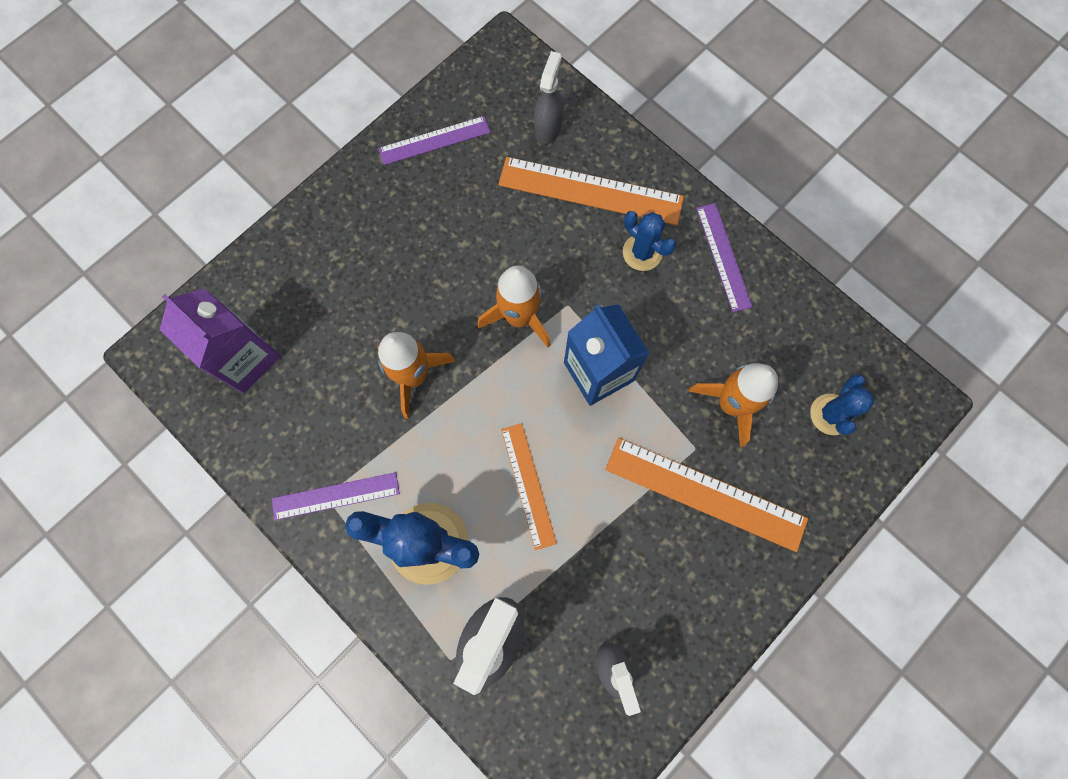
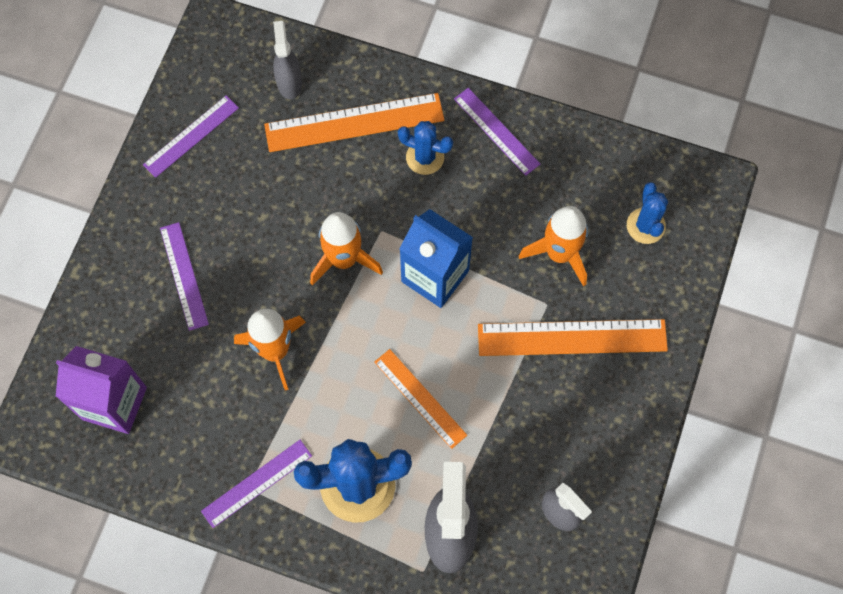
camera: 25 degrees left, 5 degrees down
none -> purple ruler [160,222,209,331]

